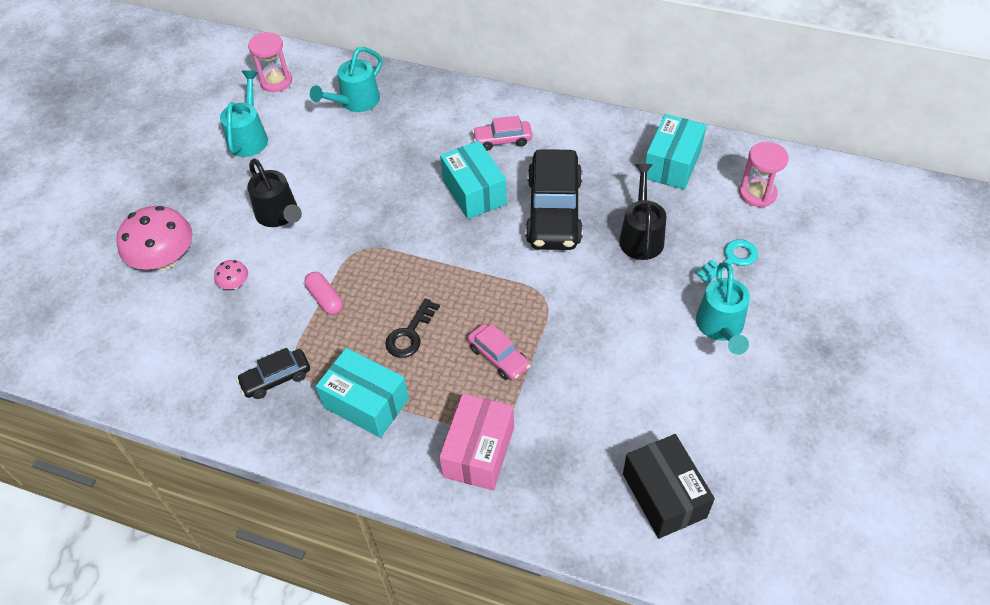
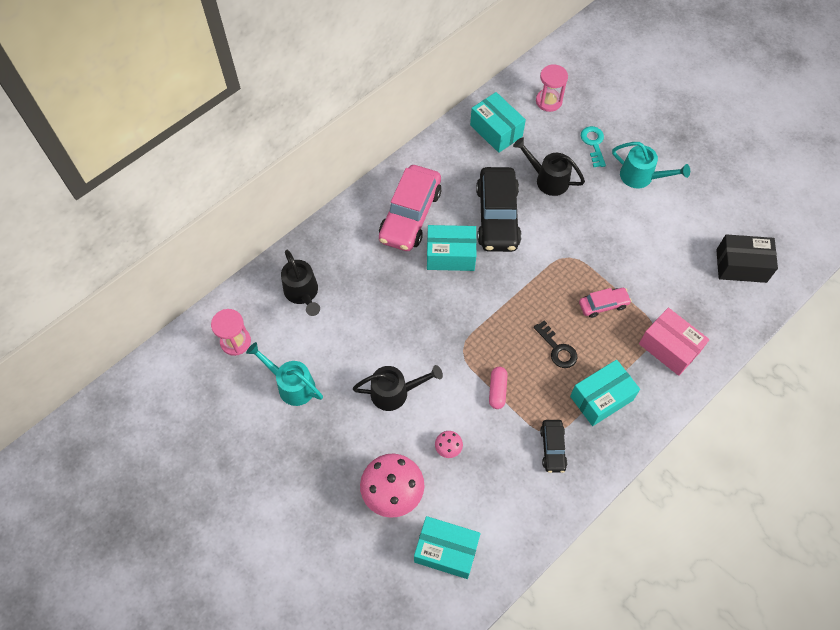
camera: 65 degrees left, 10 degrees up
pink capsule [305,272,343,315] -> pink capsule turned 75 degrees counterclockwise [489,367,508,409]
turquoise watering can [310,47,382,112] -> black watering can [281,250,320,316]
pink car [472,116,532,151] -> pink car [379,165,441,251], size x1.99
black car [525,149,583,250] -> black car turned 60 degrees clockwise [476,167,522,252]
none -> turquoise box [414,516,481,579]

